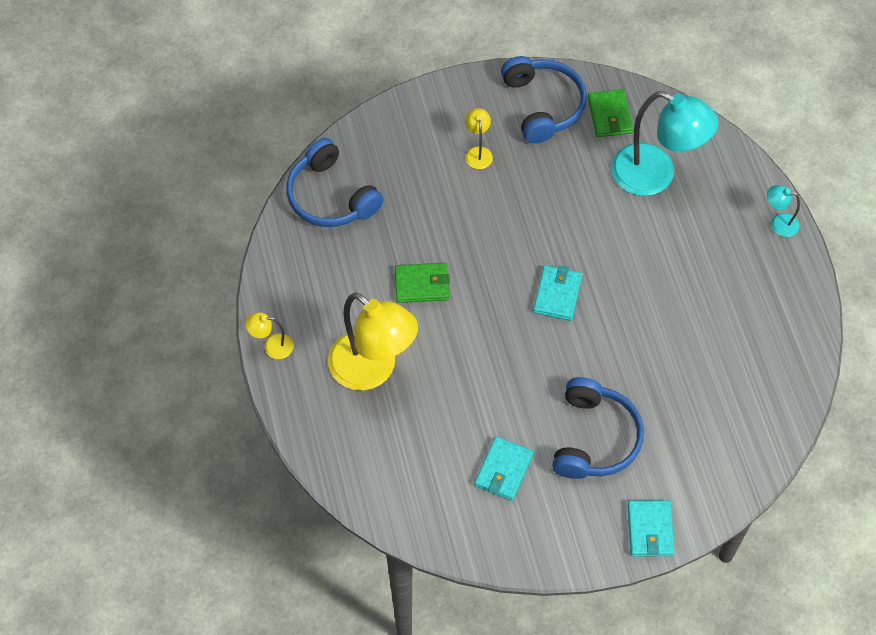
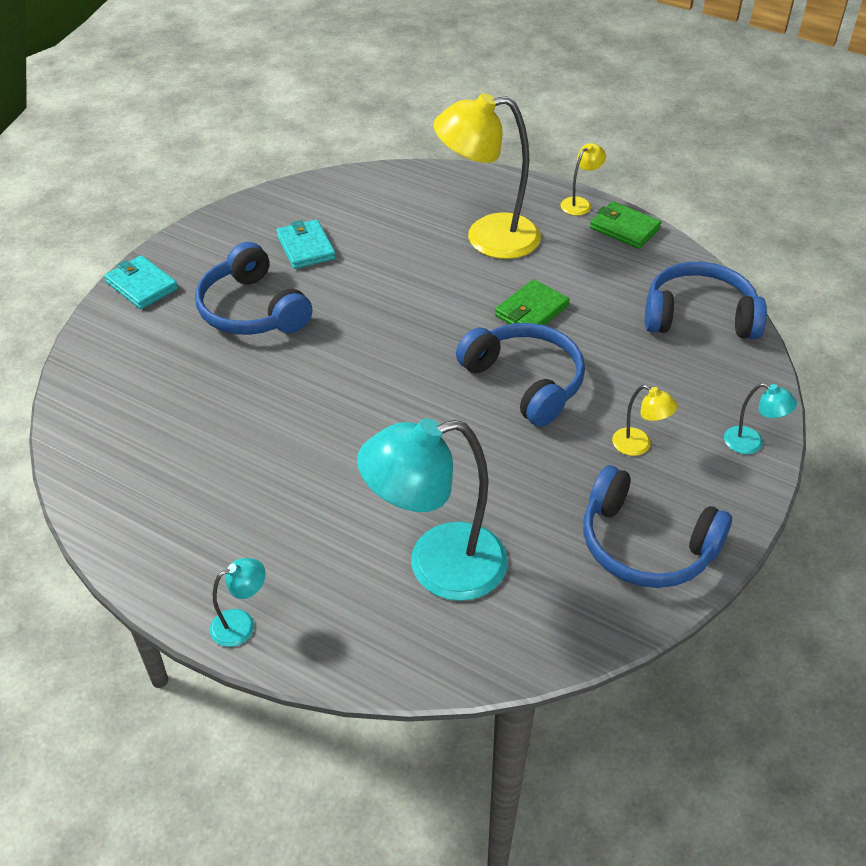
camera: 135 degrees right, 15 degrees down
turquoise wallet [533,265,582,321] -> none
green wallet [588,89,634,137] -> green wallet moved to [590,201,661,249]
none -> blue headphones [456,323,585,427]
none -> turquoise lamp [724,383,797,454]

